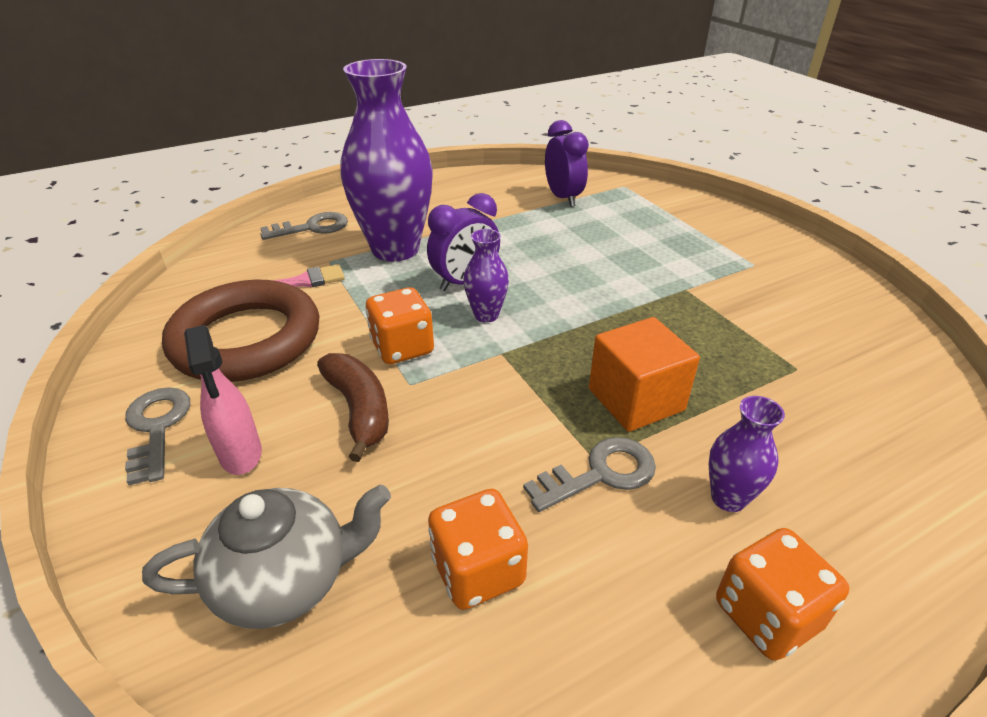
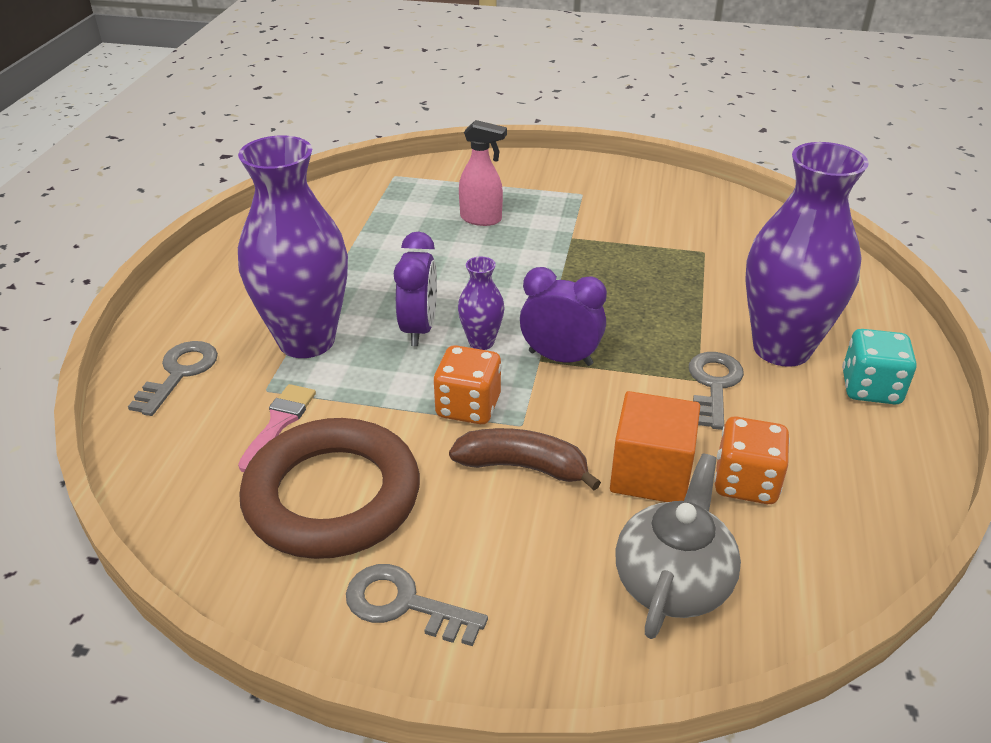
camera: 50 degrees left, 0 degrees up
pink spray bottle [184,325,262,475] -> pink spray bottle moved to [459,120,507,226]
purple clock [545,120,589,207] -> purple clock moved to [520,267,607,366]
orange cube [589,317,700,432] -> orange cube moved to [610,391,700,502]
purple vase [709,396,785,512] -> purple vase [745,142,869,367], size x2.23
orange dice [716,528,849,661] -> turquoise dice [842,329,916,404]

